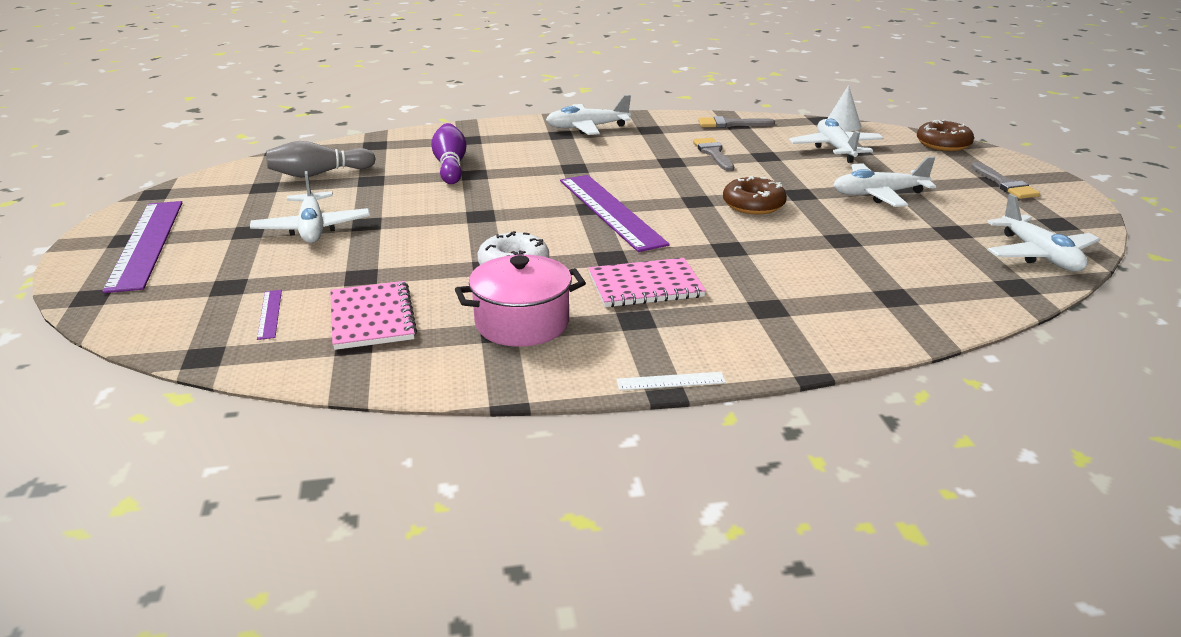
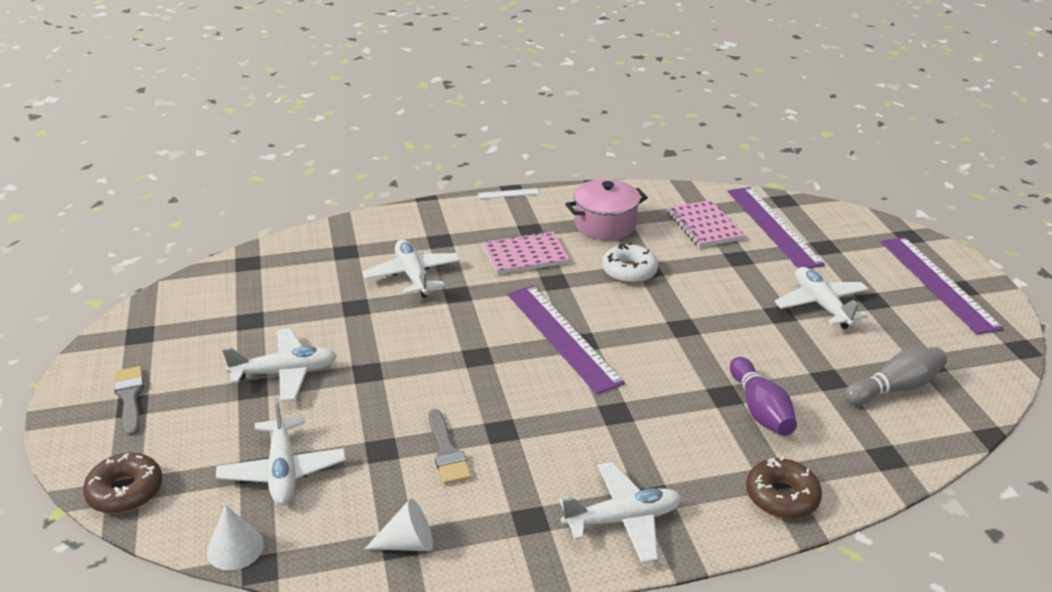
camera: 175 degrees right, 5 degrees up
purple ruler [257,290,282,340] -> purple ruler [728,187,825,268], size x2.40
grey brush [698,116,775,128] -> white cone [365,499,433,551]
brown donut [723,176,787,215] -> brown donut moved to [746,457,822,519]
white plane [987,194,1100,272] -> white plane moved to [362,240,461,298]

